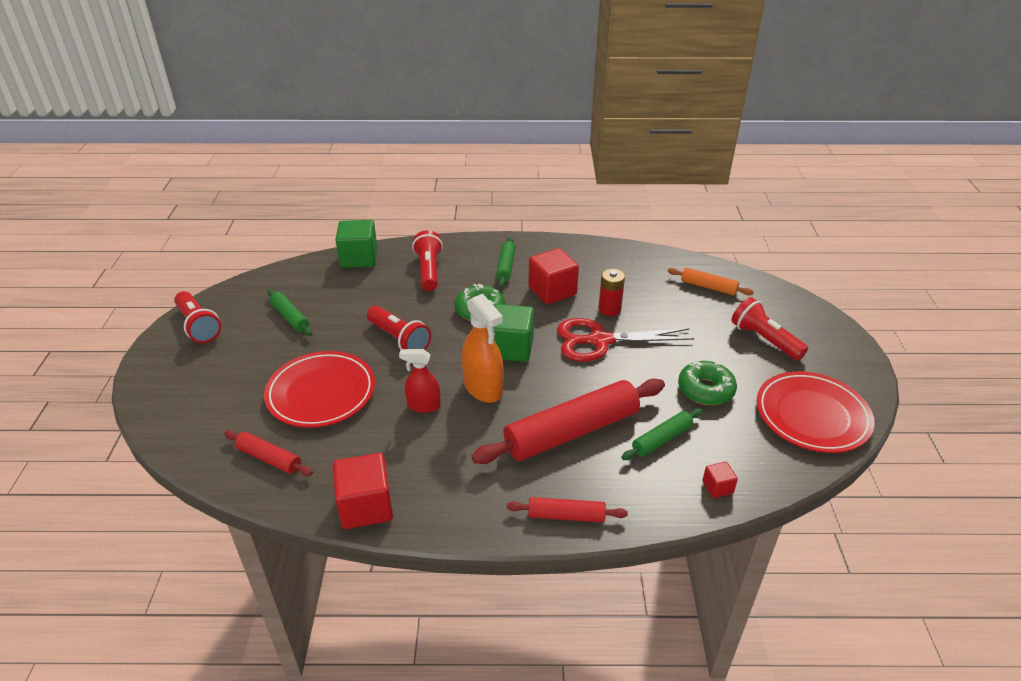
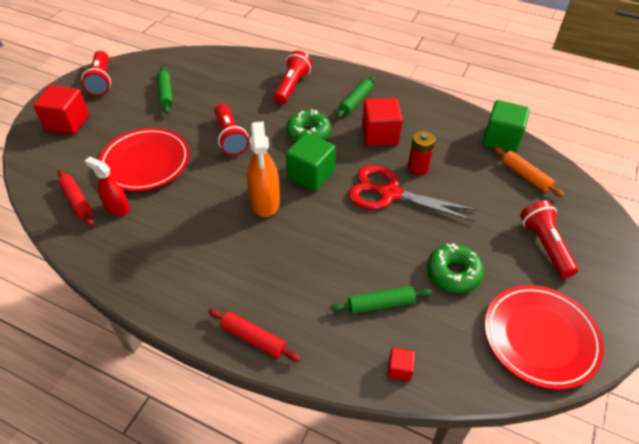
camera: 25 degrees right, 10 degrees up
red cube [332,453,393,529] -> red cube moved to [33,85,89,135]
green cube [335,220,377,268] -> green cube moved to [482,100,530,153]
red spray bottle [399,349,441,413] -> red spray bottle moved to [85,157,130,216]
red rolling pin [471,379,665,464] -> none

